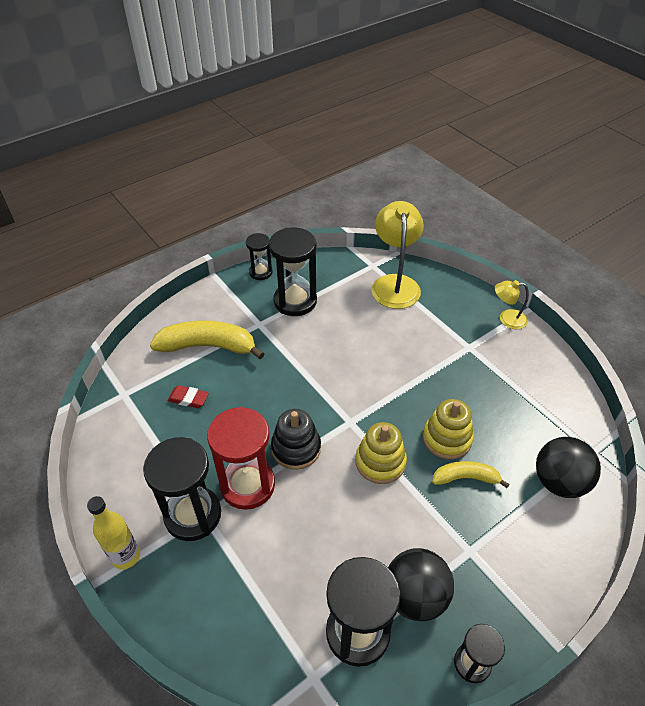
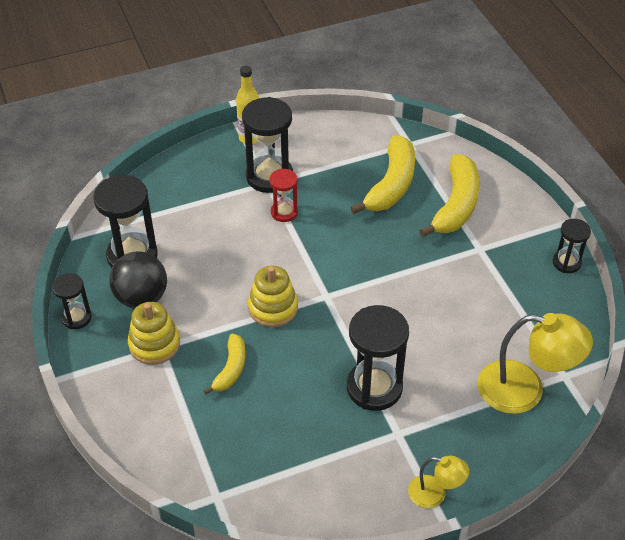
camera: 105 degrees right, 0 degrees up
red eraser [168,385,209,408] -> yellow banana [350,135,415,214]
red hourglass [207,407,275,510] -> red hourglass [269,169,298,222], size x0.56
black hourglass [269,227,317,316] -> black hourglass moved to [347,305,409,411]
black stacking toy [271,409,321,470] -> none
yellow stacking toy [423,399,474,459] -> yellow stacking toy moved to [128,302,180,365]
yellow lamp [495,280,529,329] -> yellow lamp turned 90 degrees clockwise [408,456,469,508]
black ball [536,437,601,498] -> none

